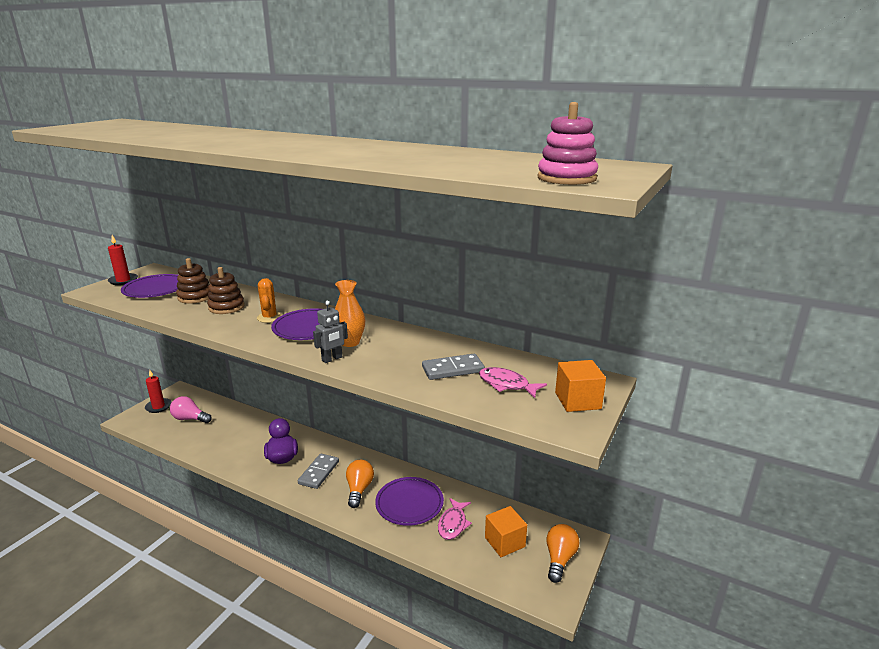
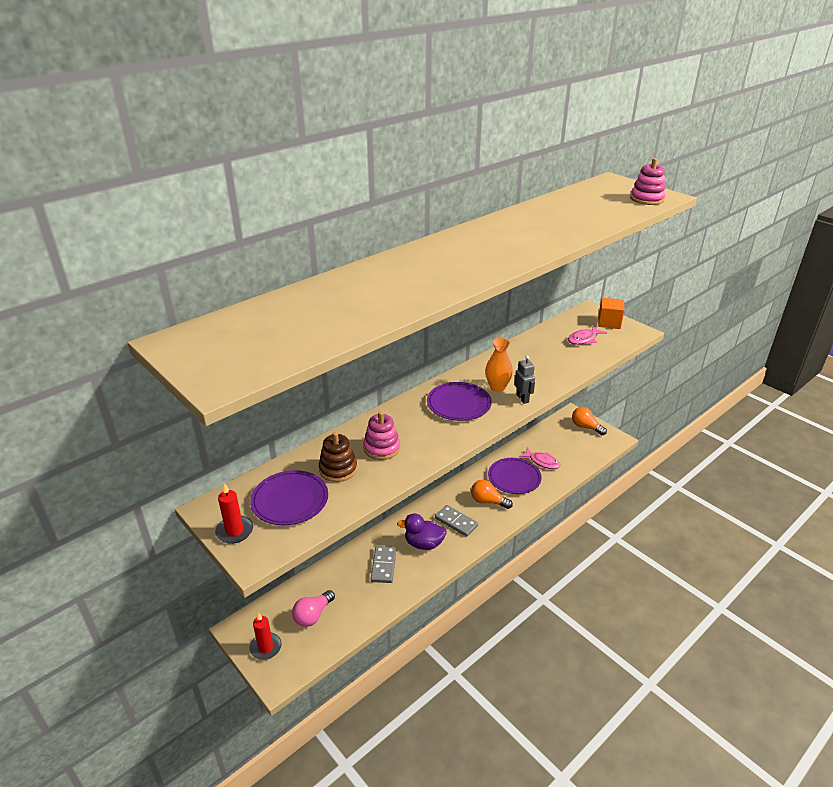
camera: 70 degrees left, 10 degrees up
brown stacking toy [207,267,245,314] -> pink stacking toy [363,411,400,460]
orange cactus [257,278,282,323] -> none
grey domino [422,354,485,380] -> grey domino moved to [371,546,396,583]
orange cube [485,506,527,557] -> none

